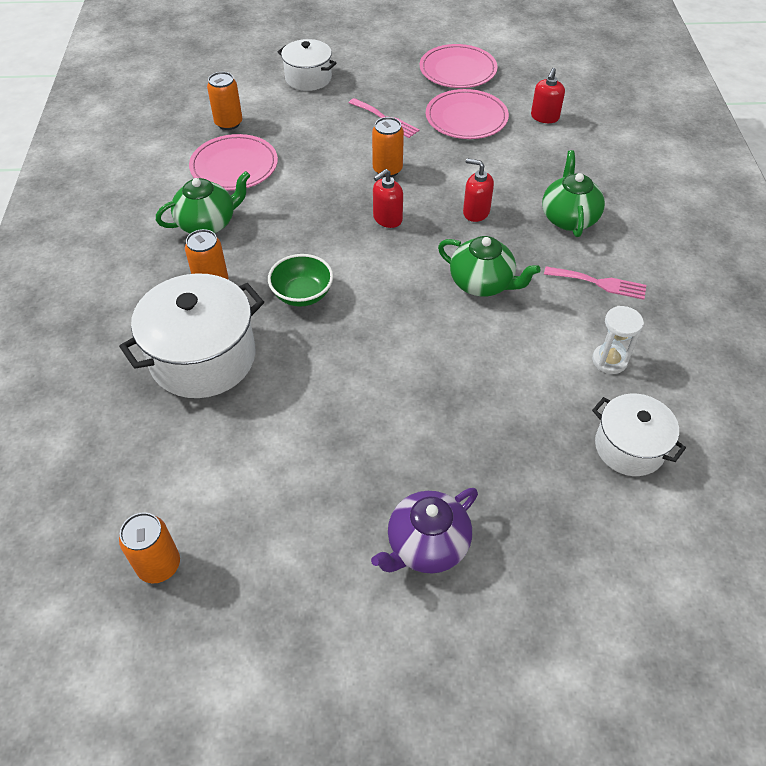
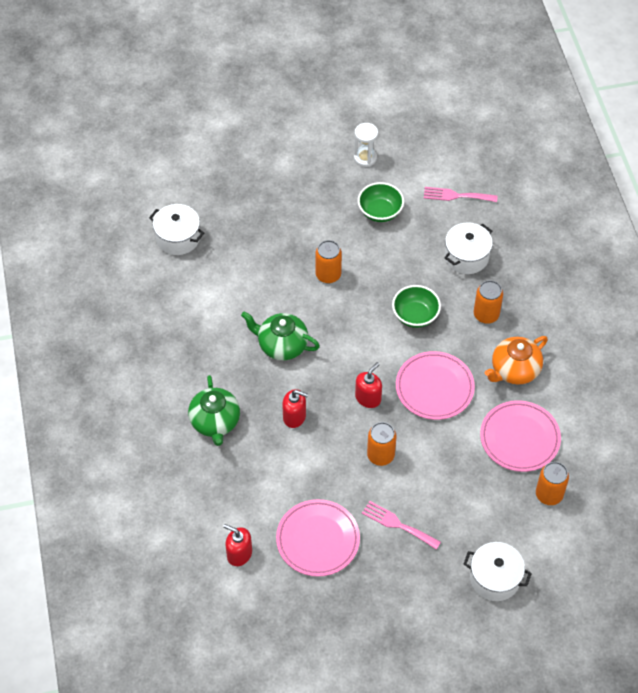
camera: 170 degrees right, 5 degrees up
white pot [119,273,264,398] -> white pot [444,222,493,274], size x0.61
orange can [119,512,180,583] -> orange can moved to [316,240,342,283]
green teapot [156,171,250,234] -> orange teapot [485,336,548,385]
purple teapot [371,488,478,573] -> none
pink plate [420,44,497,88] -> pink plate moved to [396,351,475,420]
red soap dispenser [531,68,565,123] -> red soap dispenser turned 75 degrees counterclockwise [223,524,252,566]
pink fork [544,267,646,300] -> pink fork moved to [424,187,498,202]
white hourglass [592,306,644,374] -> white hourglass moved to [354,123,378,167]
none -> green bowl [358,182,404,222]

